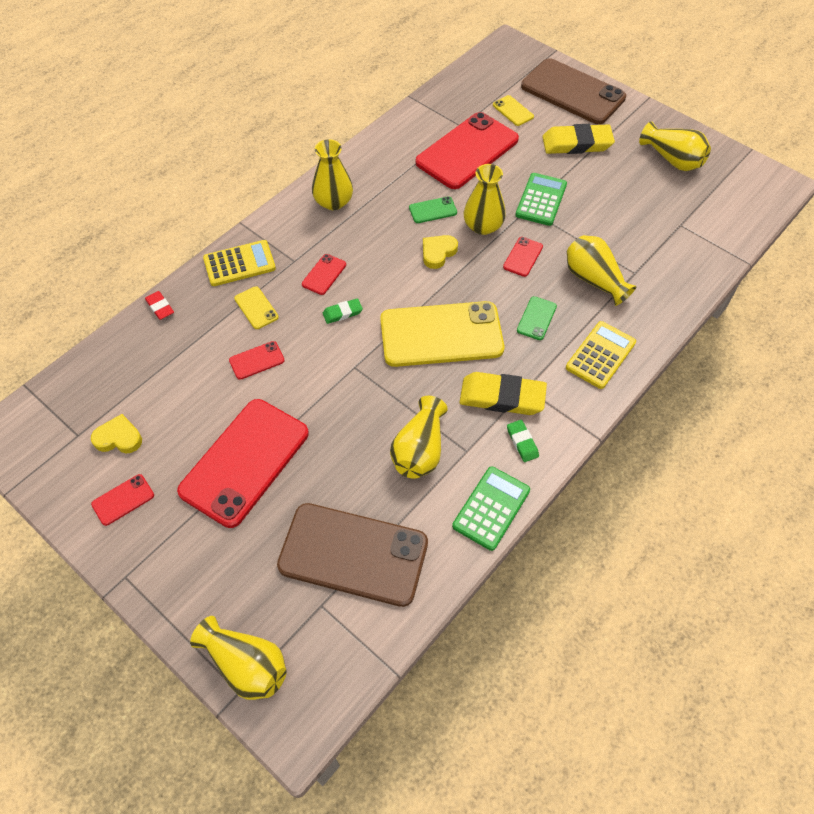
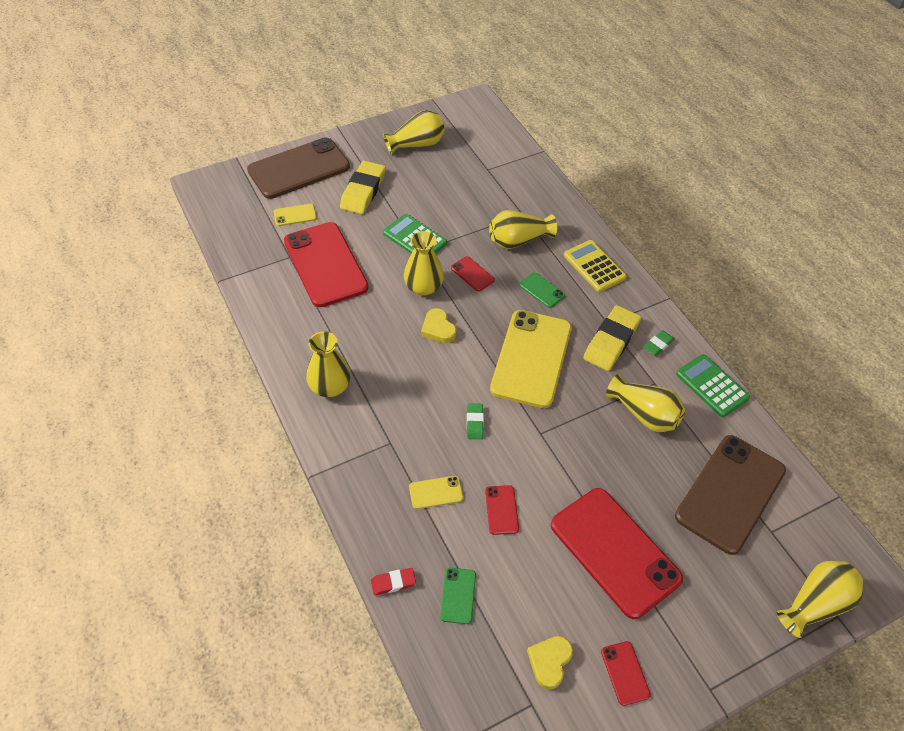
camera: 70 degrees left, 5 degrees down
yellow calculator [203,240,276,286] -> none
red phone [302,254,346,295] -> none
green phone [409,196,457,223] -> green phone moved to [440,568,476,624]
green eraser [507,420,539,462] -> green eraser turned 45 degrees counterclockwise [644,330,675,356]

